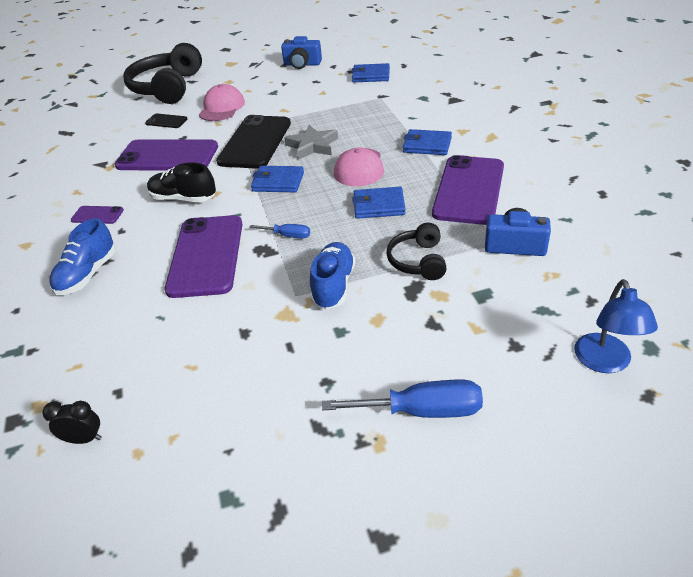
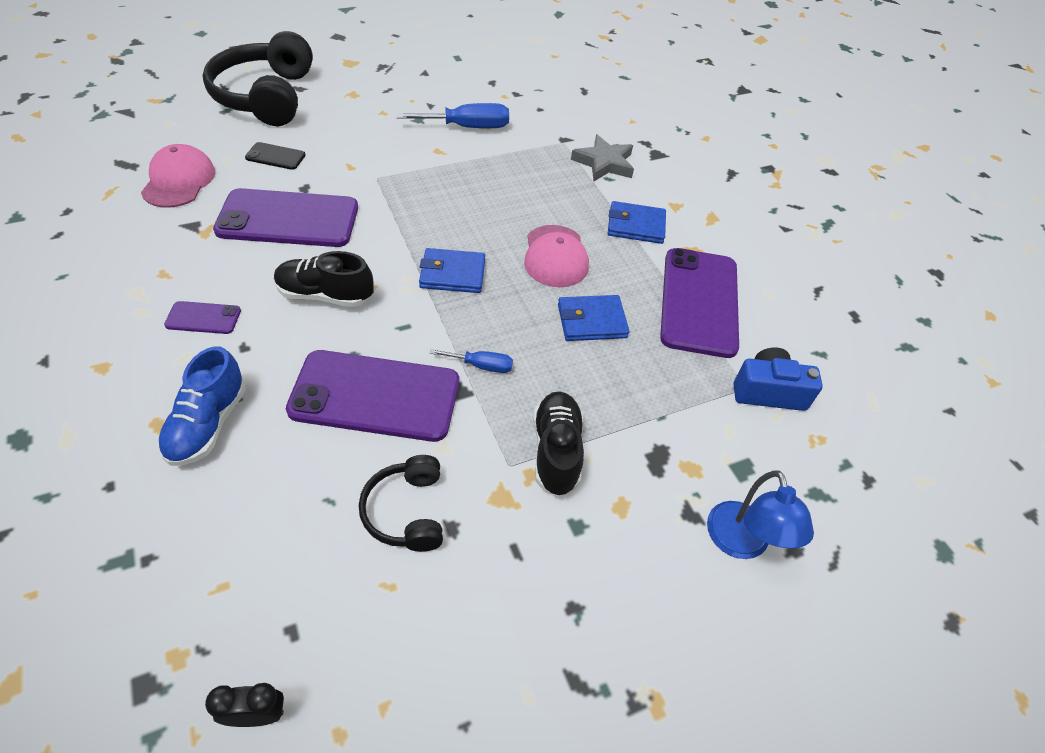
camera: 15 degrees left, 10 degrees up
purple phone [165,215,242,298] -> purple phone turned 75 degrees counterclockwise [286,350,459,442]
pink cap [199,84,245,121] -> pink cap moved to [141,144,215,208]
black phone [216,115,291,169] -> none
blue camera [281,36,322,69] -> none
grey star [284,125,338,160] -> grey star moved to [571,134,634,182]
blue shoe [310,242,356,309] -> black shoe [533,391,584,496]
blue screwdriver [322,379,483,418] -> blue screwdriver moved to [397,103,509,128]
blue wallet [351,63,390,83] -> none
black headphones [386,223,447,280] -> black headphones moved to [359,455,443,552]
blue lamp [574,279,658,373] -> blue lamp moved to [707,470,814,559]

